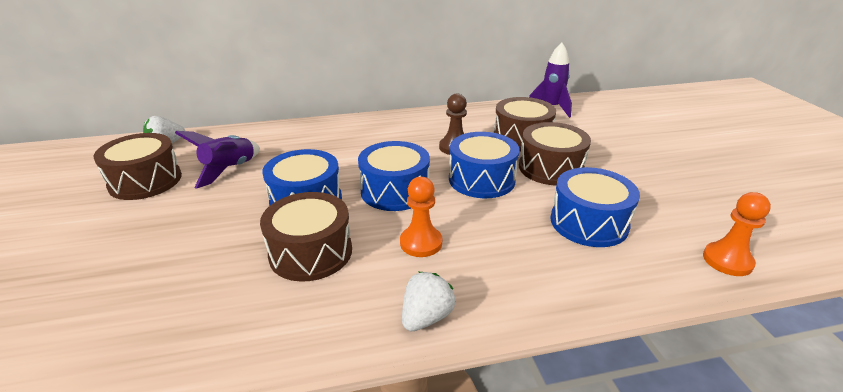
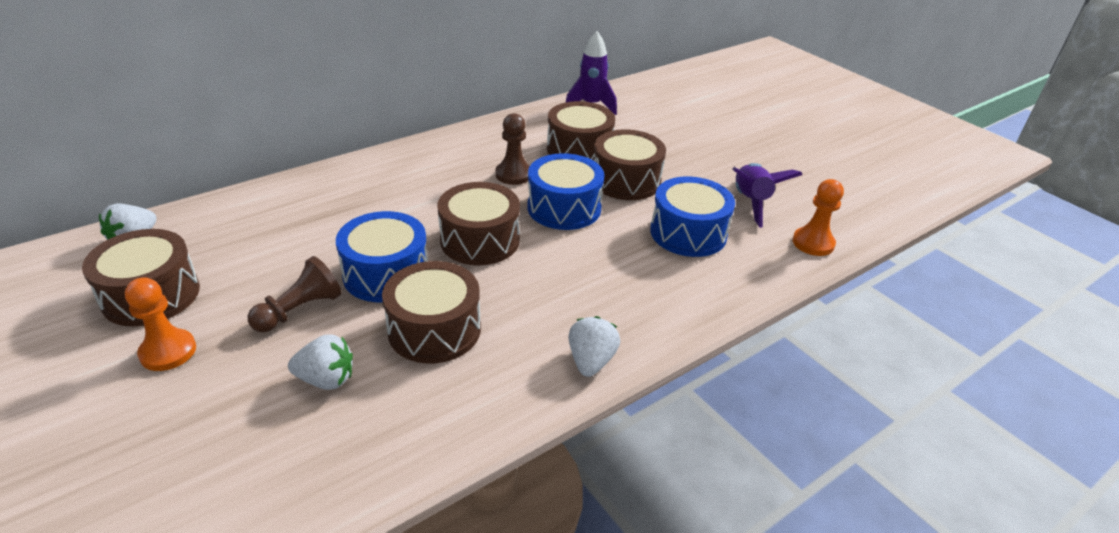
camera: 25 degrees left, 5 degrees up
purple rocket [175,131,260,189] -> purple rocket moved to [732,163,802,228]
blue drum [358,141,430,211] -> brown drum [437,182,520,265]
orange pawn [400,177,442,257] -> orange pawn moved to [125,277,196,371]
none -> brown pawn [248,256,341,332]
none -> white strawberry [288,334,353,390]

